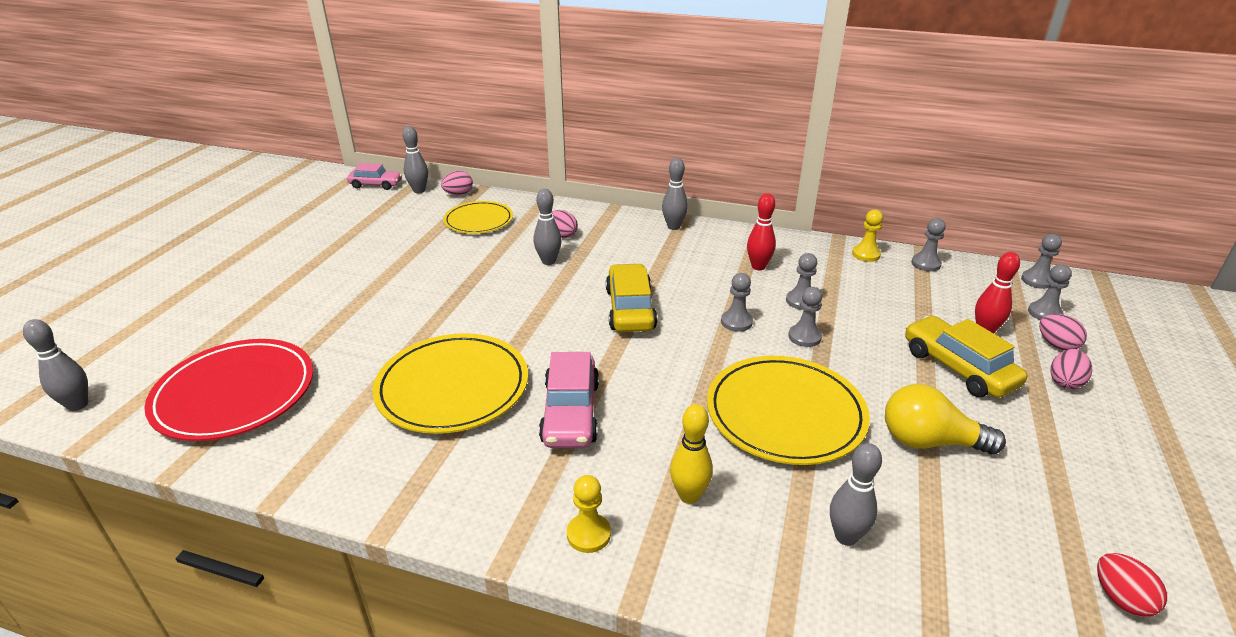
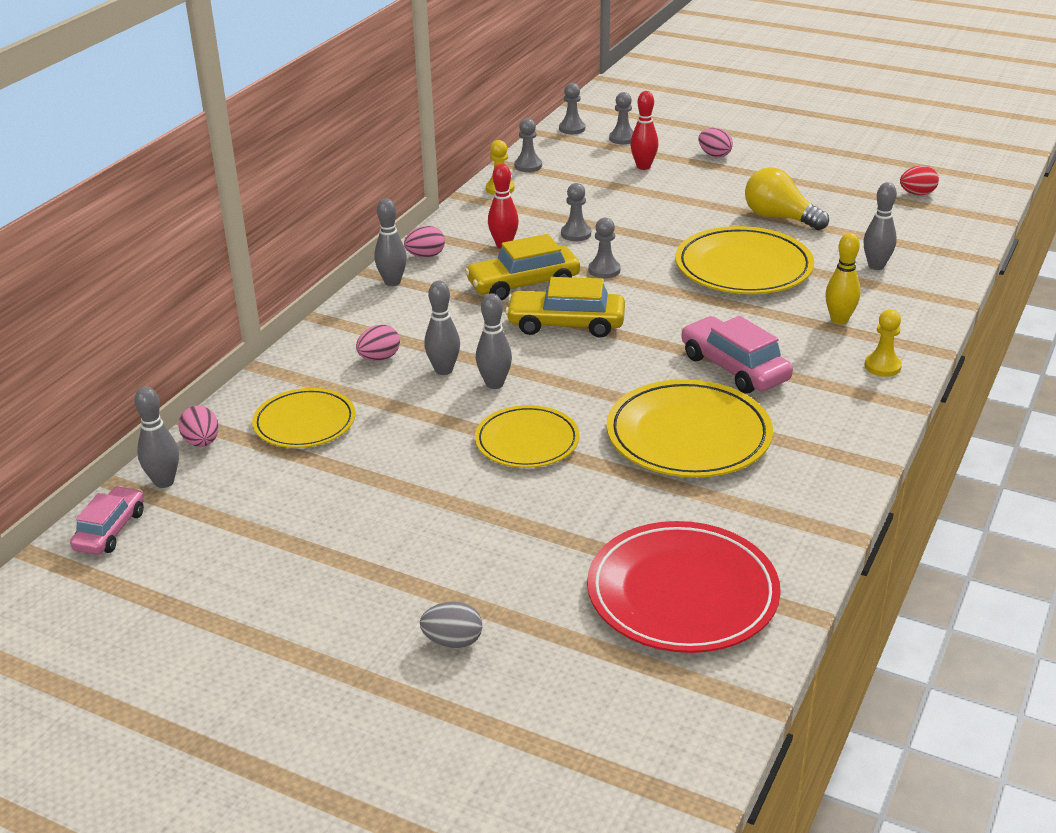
camera: 80 degrees left, 0 degrees up
grey bowling pin [23,319,88,411] -> grey bowling pin moved to [476,293,512,389]
pink car [539,352,599,448] -> pink car turned 135 degrees counterclockwise [681,316,793,394]
grey pawn [788,287,822,347] -> none
yellow light bulb [885,384,1006,455] -> yellow light bulb turned 105 degrees clockwise [745,167,829,230]
yellow car [905,316,1027,398] -> yellow car moved to [465,234,580,300]
pink egg [1039,314,1087,350] -> pink egg moved to [404,226,445,258]
none -> grey egg [420,601,482,649]
none -> yellow plate [475,405,580,468]

